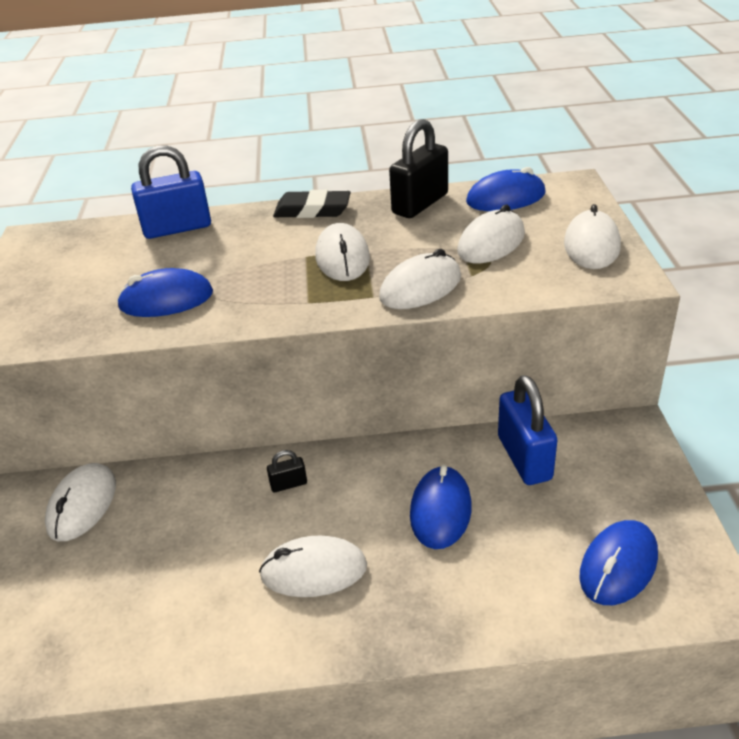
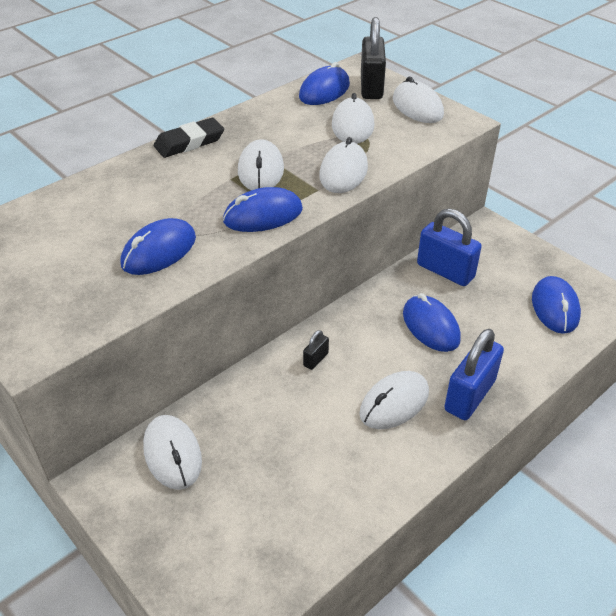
camera: 40 degrees left, 5 degrees up
blue padlock [131,145,211,239] -> blue padlock moved to [444,329,504,420]
white mouse [315,223,370,281] -> white mouse turned 45 degrees clockwise [238,139,284,190]
black padlock [389,119,448,218] -> black padlock moved to [361,17,386,99]
none -> blue mouse [223,187,303,232]

